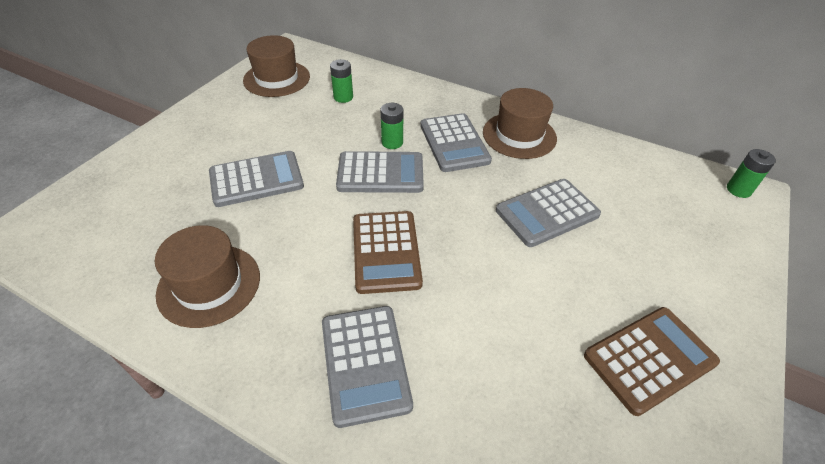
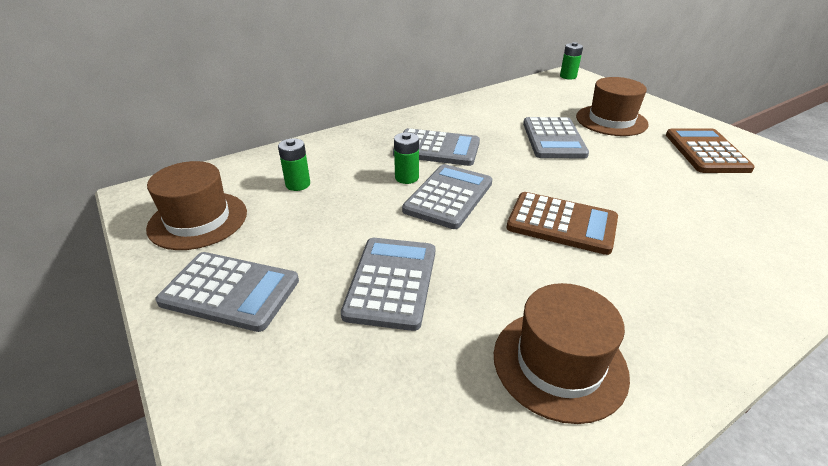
camera: 60 degrees left, 10 degrees down
grey calculator [322,306,413,428] -> grey calculator moved to [155,252,299,332]
brown hat [483,88,557,159] -> brown hat moved to [576,77,649,136]

